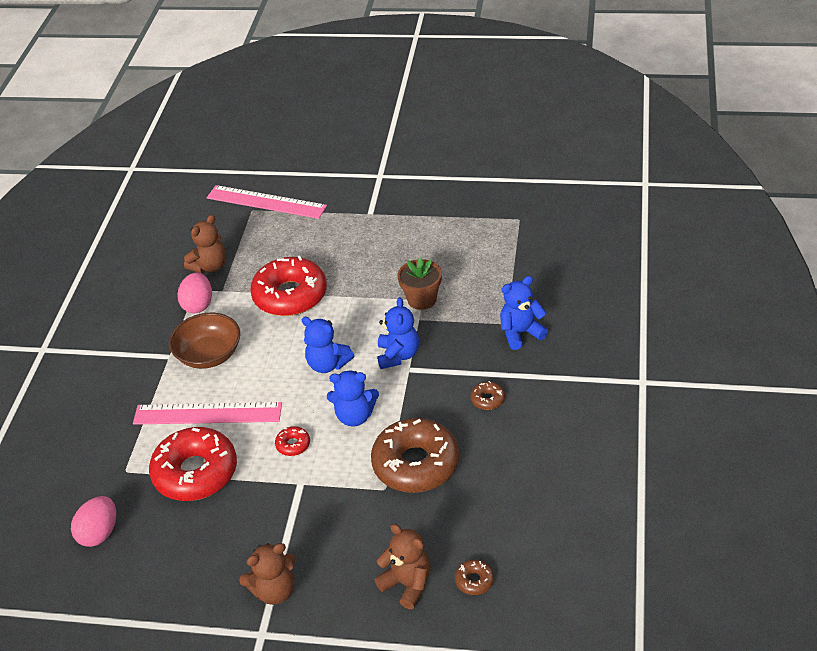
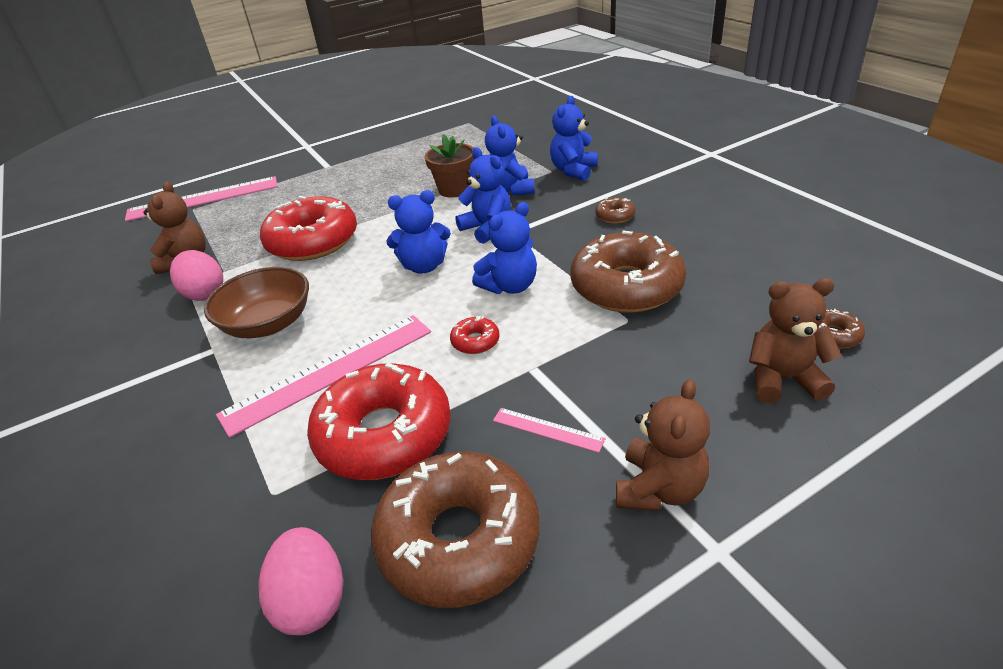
camera: 40 degrees left, 5 degrees down
none -> brown donut [371,451,540,608]
none -> blue teddy bear [485,116,535,196]
none -> pink ruler [493,408,606,453]

